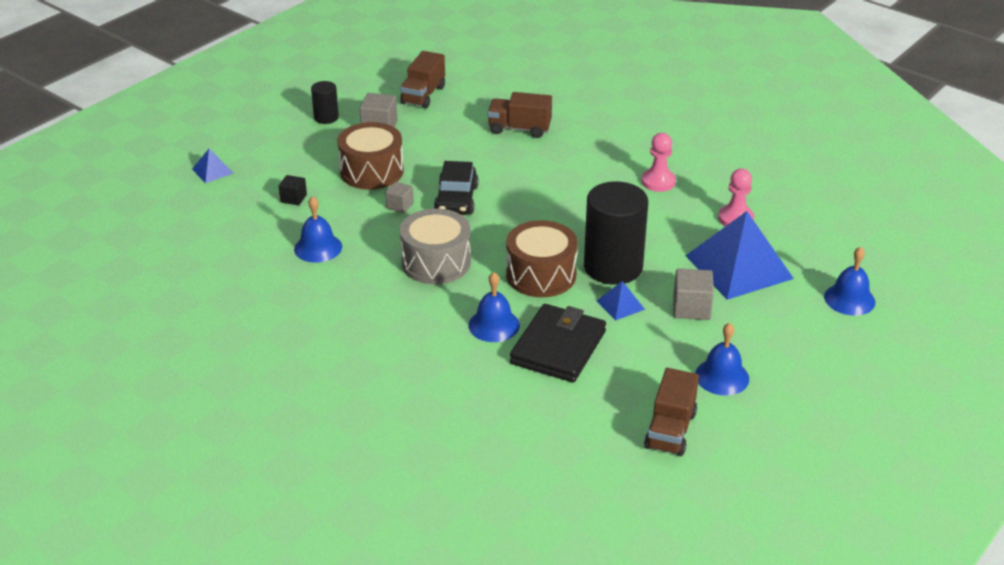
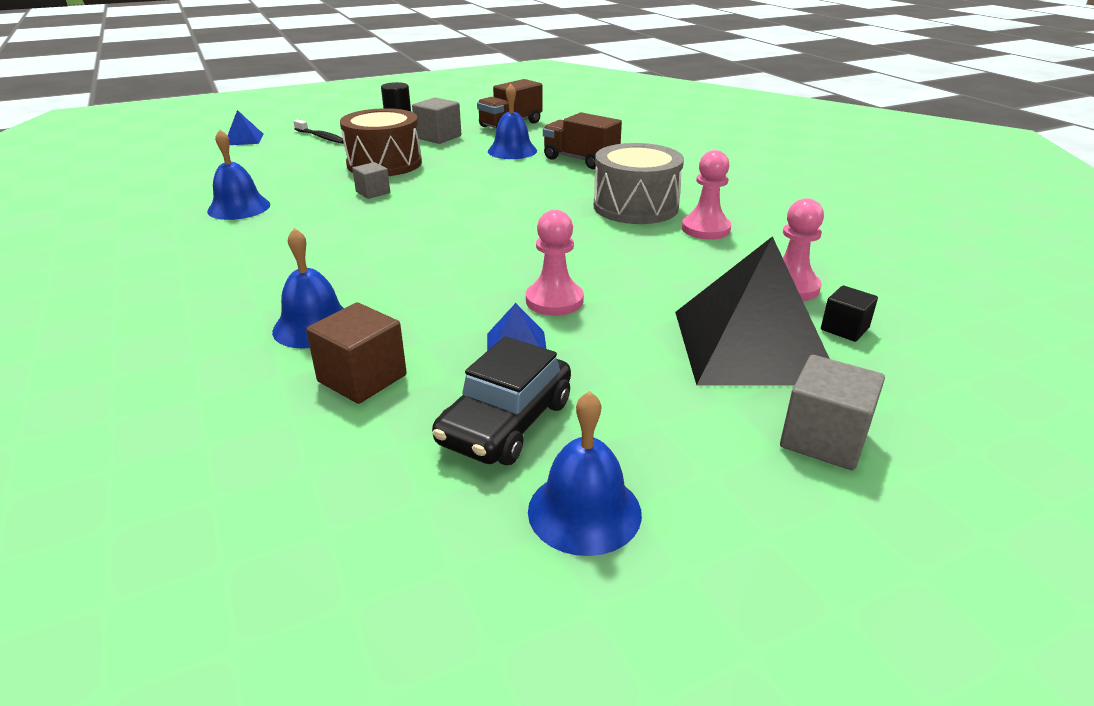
camera: 25 degrees right, 5 degrees down
black cube [279,175,307,205] -> black cube moved to [821,285,878,342]
grey drum [400,209,471,284] -> grey drum moved to [594,143,684,224]
black car [434,161,479,215] -> black car moved to [432,336,571,465]
brown drum [506,220,578,297] -> none
black wallet [510,304,606,382] -> brown cube [306,302,407,404]
black cylinder [584,181,648,285] -> pink pawn [526,210,584,316]
brown truck [644,368,699,456] -> none
grey cube [673,268,714,320] -> grey cube moved to [780,355,885,471]
blue pyramid [686,211,794,300] -> black pyramid [675,236,830,385]
blue bell [824,247,876,316] -> blue bell moved to [488,84,537,159]
none -> black toothbrush [293,120,344,144]

